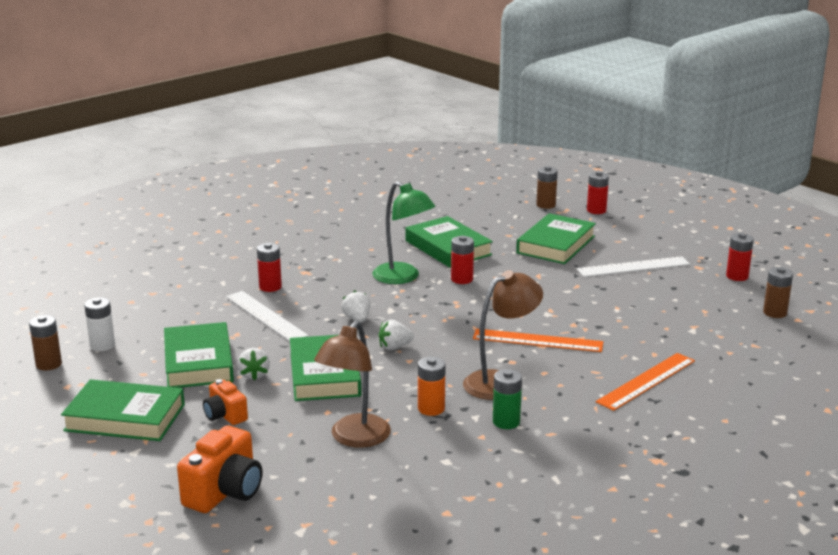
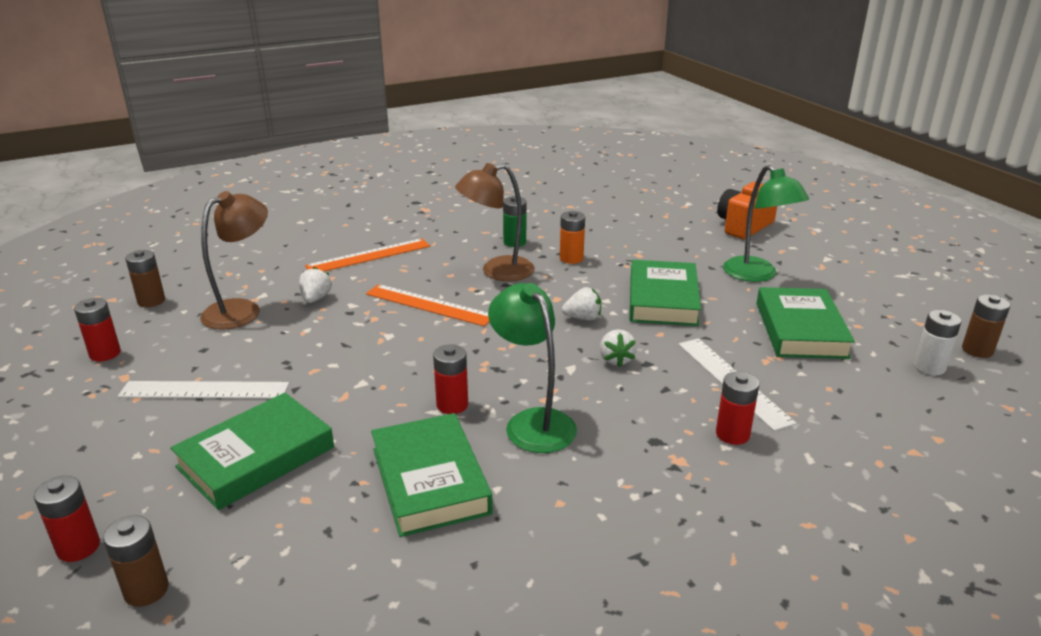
camera: 165 degrees left, 5 degrees up
green book [61,379,185,441] -> none
orange camera [203,379,248,425] -> green lamp [723,165,809,282]
white strawberry [238,348,270,380] -> white strawberry moved to [299,267,332,303]
brown lamp [314,320,391,448] -> brown lamp moved to [200,191,268,329]

